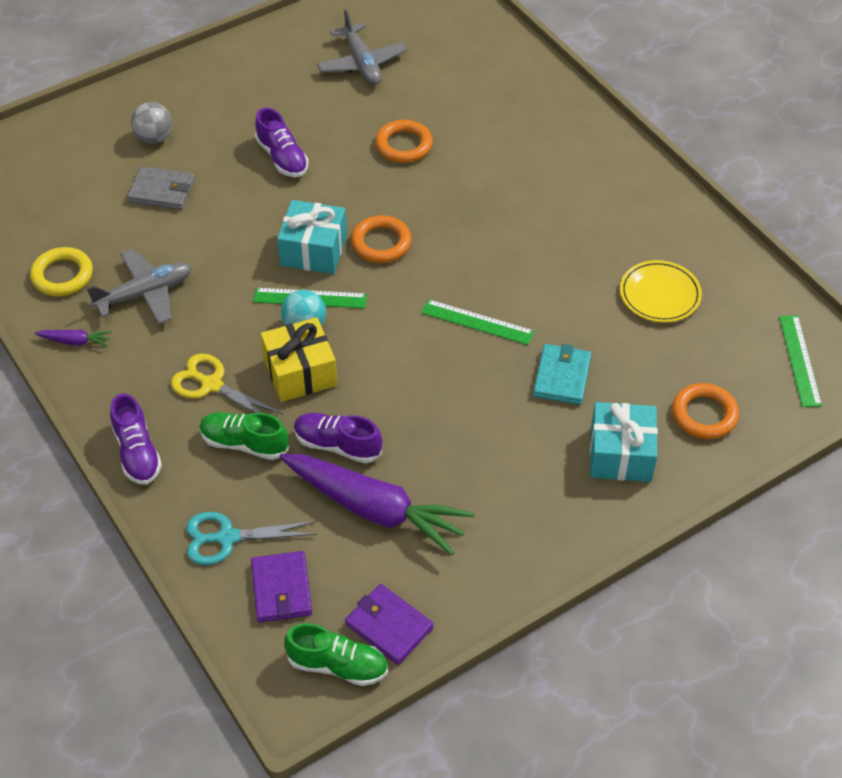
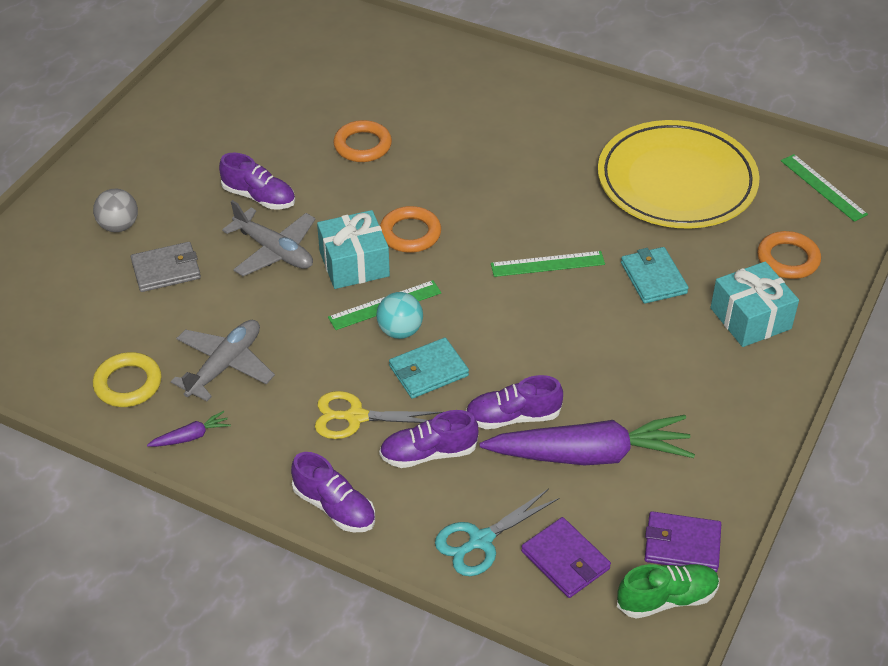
camera: 30 degrees left, 5 degrees down
green shoe [199,412,289,460] -> purple shoe [379,410,478,468]
yellow gift [261,317,337,402] -> turquoise wallet [389,337,469,399]
grey plane [317,9,407,85] -> grey plane moved to [222,200,316,276]
yellow plate [620,260,702,322] -> yellow plate [598,120,760,229], size x2.06

